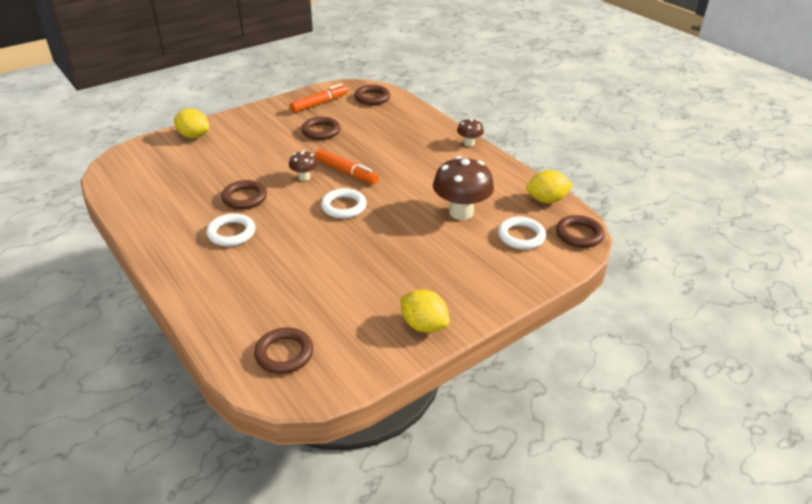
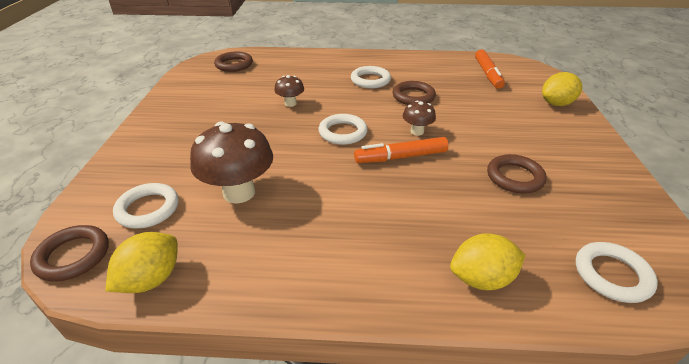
camera: 130 degrees right, 0 degrees up
orange marker [290,83,348,113] -> orange marker moved to [475,49,505,89]
brown ring [354,85,390,105] -> white ring [576,242,658,303]
yellow lemon [400,290,450,333] -> yellow lemon moved to [450,233,526,290]
brown mushroom [457,118,484,146] -> brown mushroom moved to [274,75,304,107]

